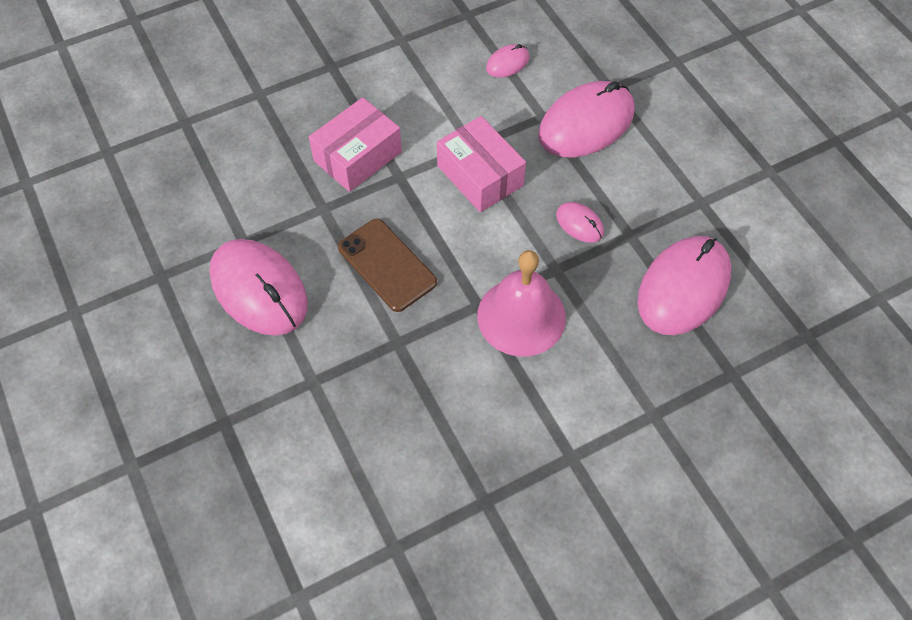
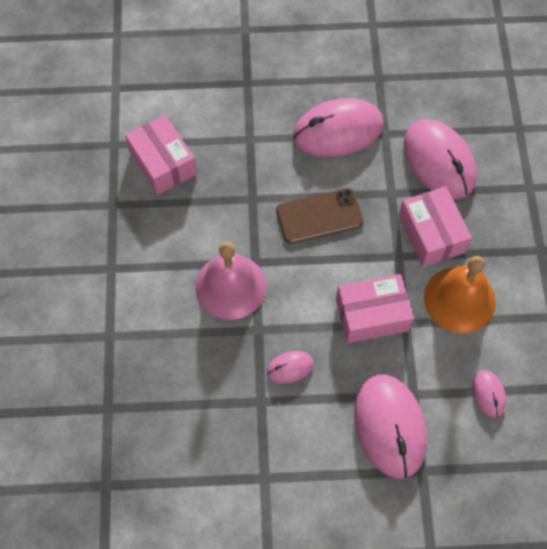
camera: 115 degrees right, 5 degrees up
pink mouse [637,236,731,335] -> pink mouse moved to [404,119,477,199]
none -> pink box [125,115,197,195]
none -> orange bell [424,256,496,333]

